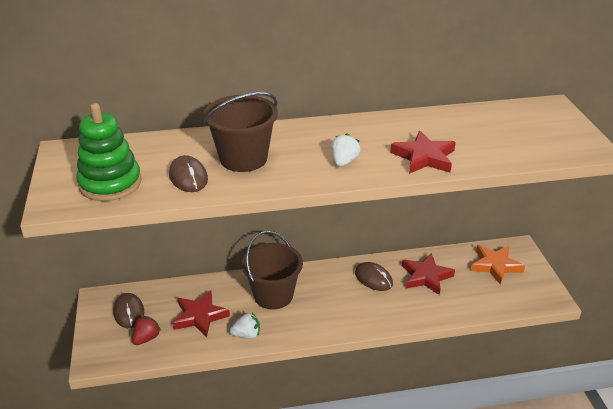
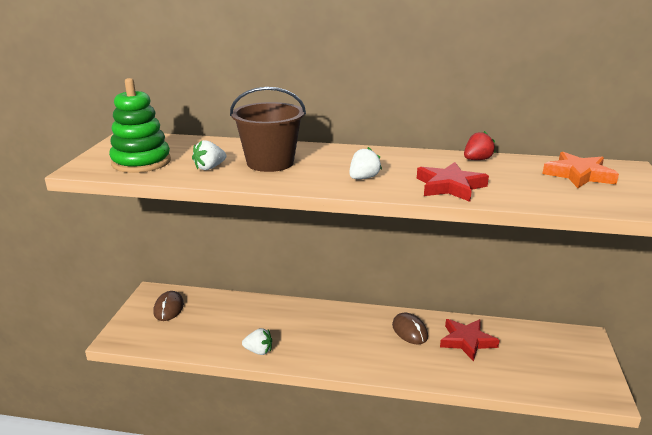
camera: 20 degrees right, 10 degrees down
red strawberry [132,316,161,345] -> red strawberry moved to [464,131,495,160]
brown mouse [169,155,208,192] -> white strawberry [192,140,227,170]
red star [173,291,230,338] -> none
brown bucket [242,231,303,310] -> none
orange star [471,245,525,285] -> orange star moved to [542,152,619,188]

